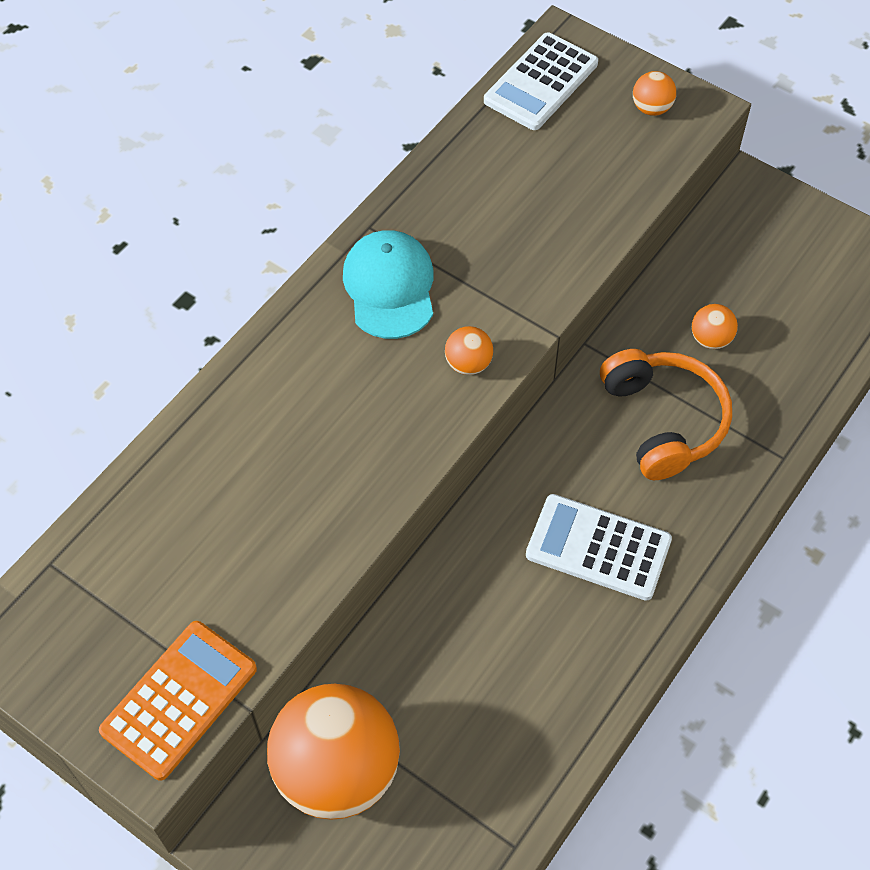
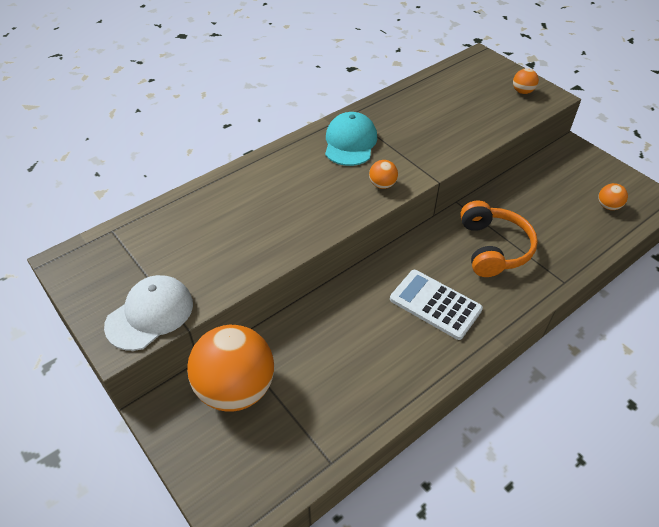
camera: 15 degrees right, 10 degrees down
orange calculator [99,621,257,781] -> white cap [104,275,193,351]
white calculator [484,32,598,130] -> none
orange ball [692,304,738,349] -> orange ball moved to [598,183,628,210]

